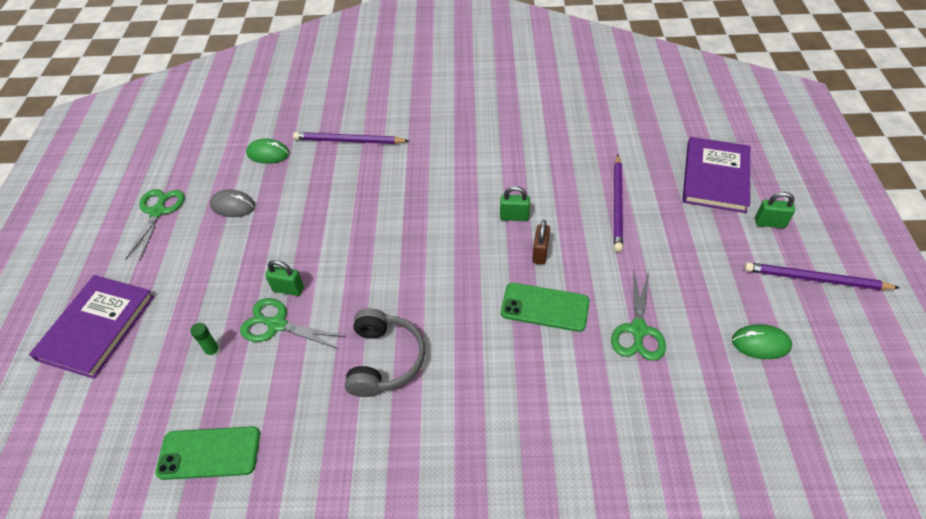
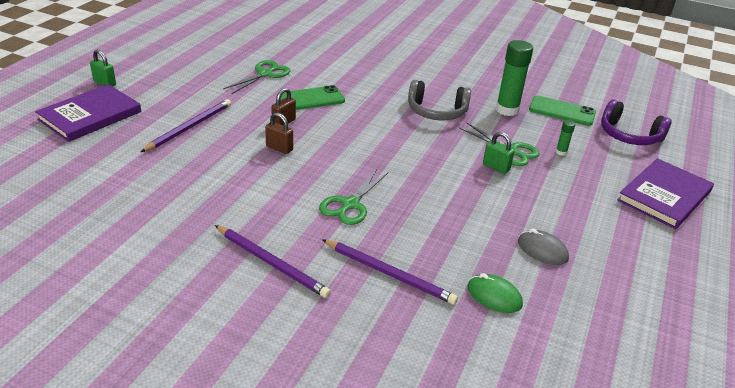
camera: 160 degrees left, 15 degrees down
green scissors [126,189,185,261] -> green scissors moved to [319,169,389,225]
grey headphones [345,308,425,397] -> grey headphones turned 105 degrees counterclockwise [408,80,471,121]
green padlock [500,186,530,221] -> brown padlock [265,112,293,154]
green phone [501,283,590,332] -> green phone turned 60 degrees counterclockwise [280,85,345,110]
green mouse [732,324,792,359] -> none
purple pencil [744,262,899,290] -> purple pencil moved to [215,225,331,298]
none -> green glue stick [496,40,533,116]
none -> purple headphones [601,100,672,145]

